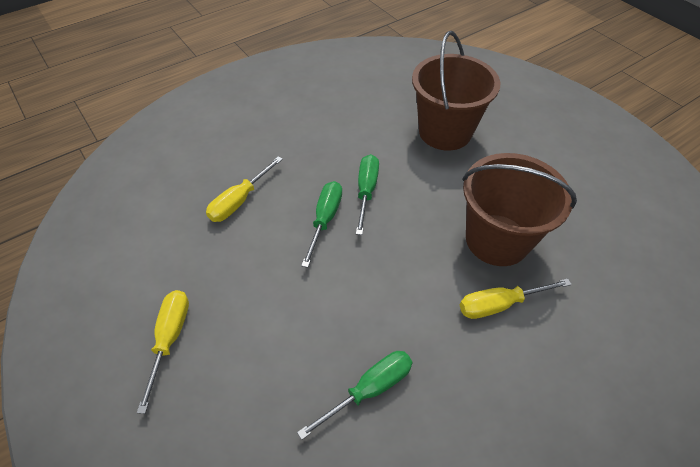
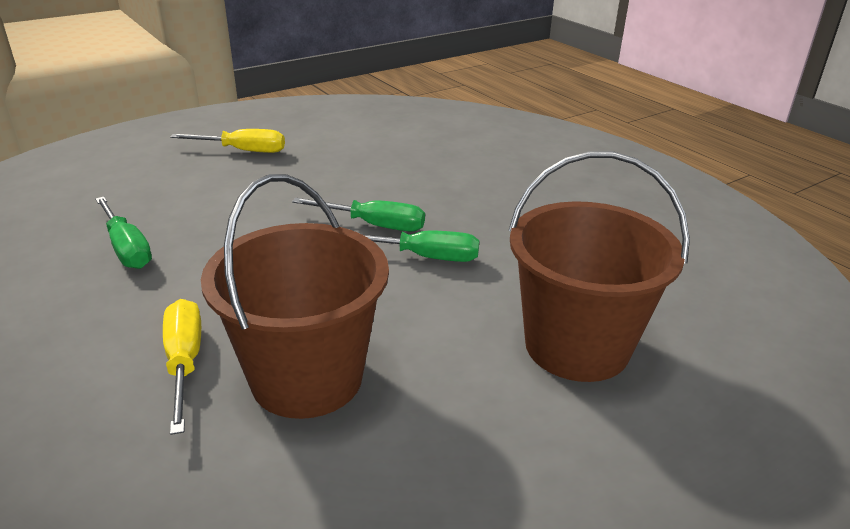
camera: 90 degrees right, 20 degrees down
yellow screwdriver [206,156,283,222] -> none

